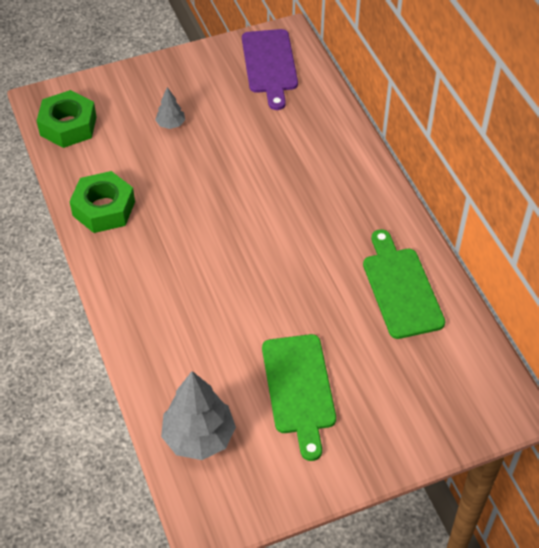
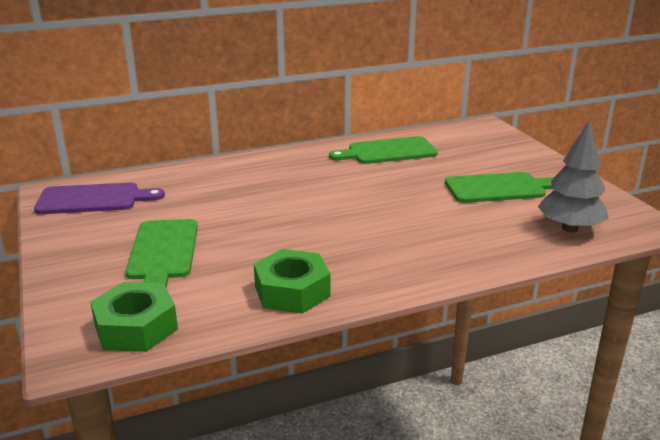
camera: 90 degrees left, 25 degrees down
grey tree [155,87,185,129] -> green cutting board [126,219,198,288]

